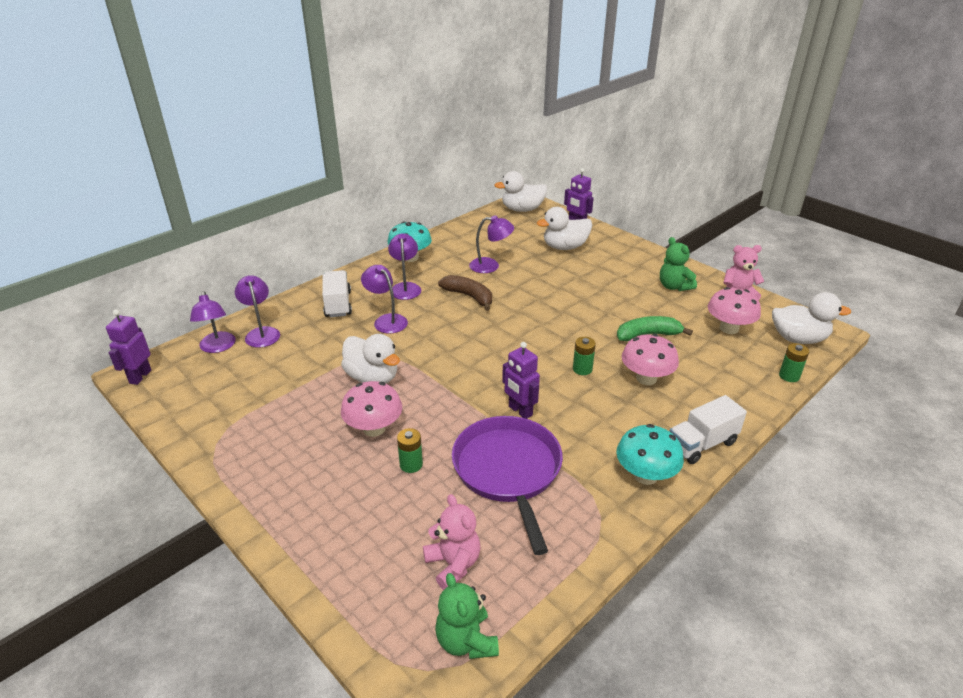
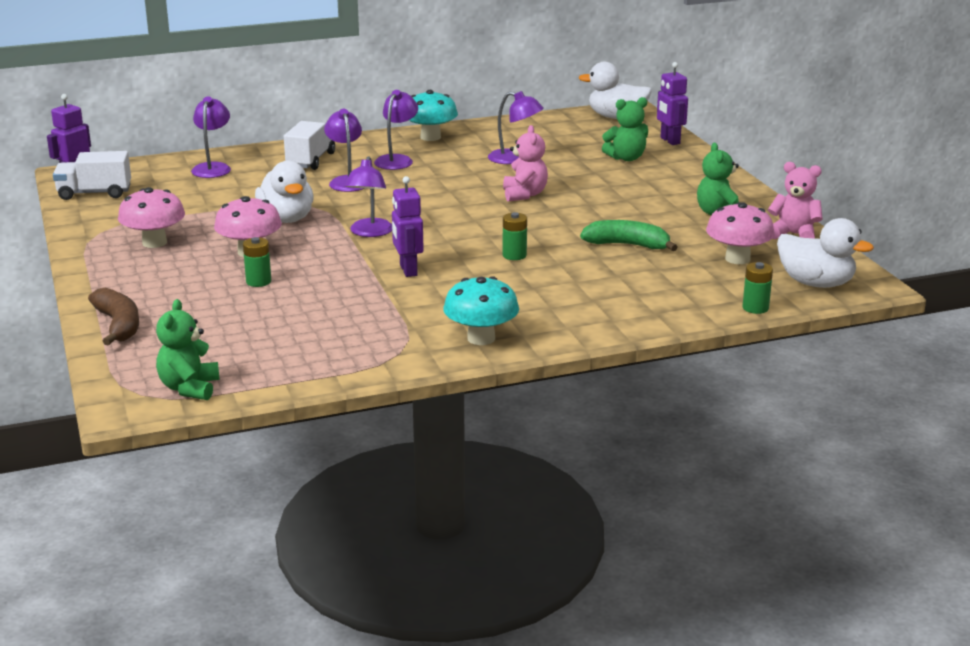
camera: 25 degrees right, 10 degrees down
purple lamp [190,291,236,353] -> purple lamp moved to [345,156,392,237]
pink teddy bear [423,494,480,590] -> pink teddy bear moved to [503,125,548,202]
brown banana [438,275,492,311] -> brown banana moved to [88,288,139,346]
purple pan [452,416,563,555] -> none
white duck [537,207,592,250] -> green teddy bear [602,97,648,161]
pink mushroom [622,334,679,385] -> pink mushroom moved to [118,187,185,248]
white truck [669,395,747,464] -> white truck moved to [53,151,131,200]

